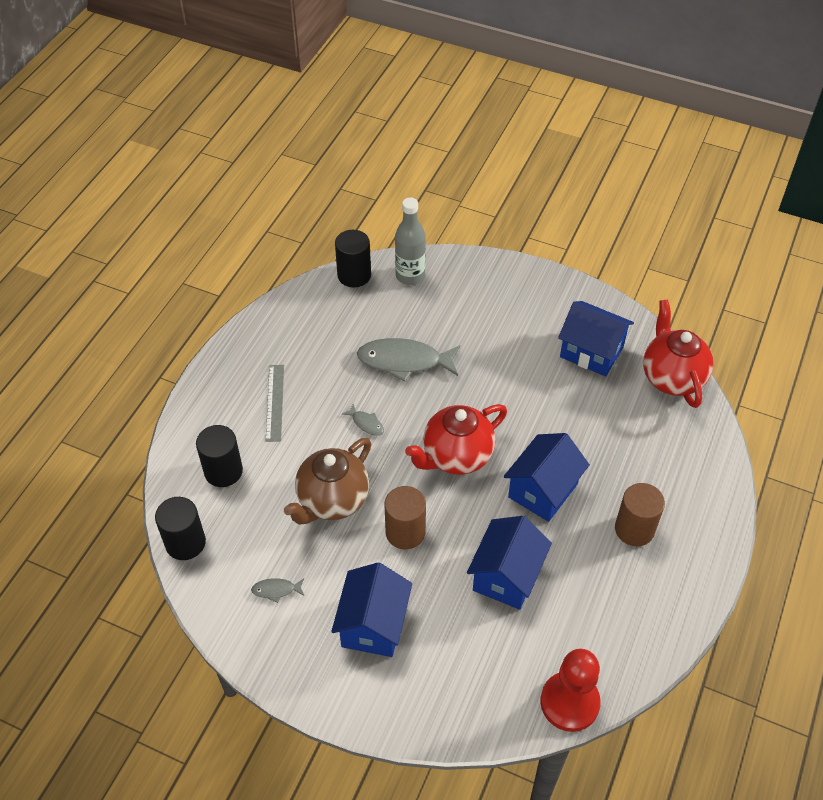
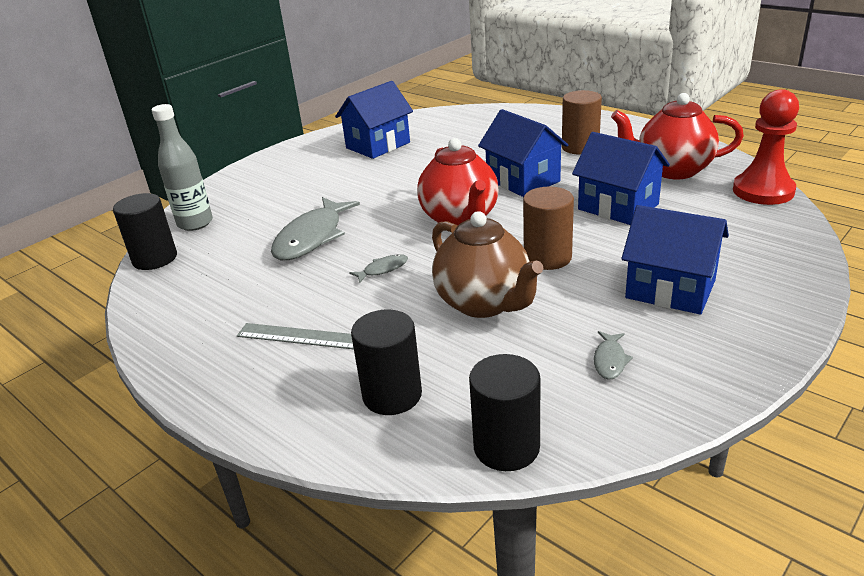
camera: 70 degrees left, 20 degrees down
red teapot [643,299,713,408] -> red teapot moved to [611,93,744,179]

